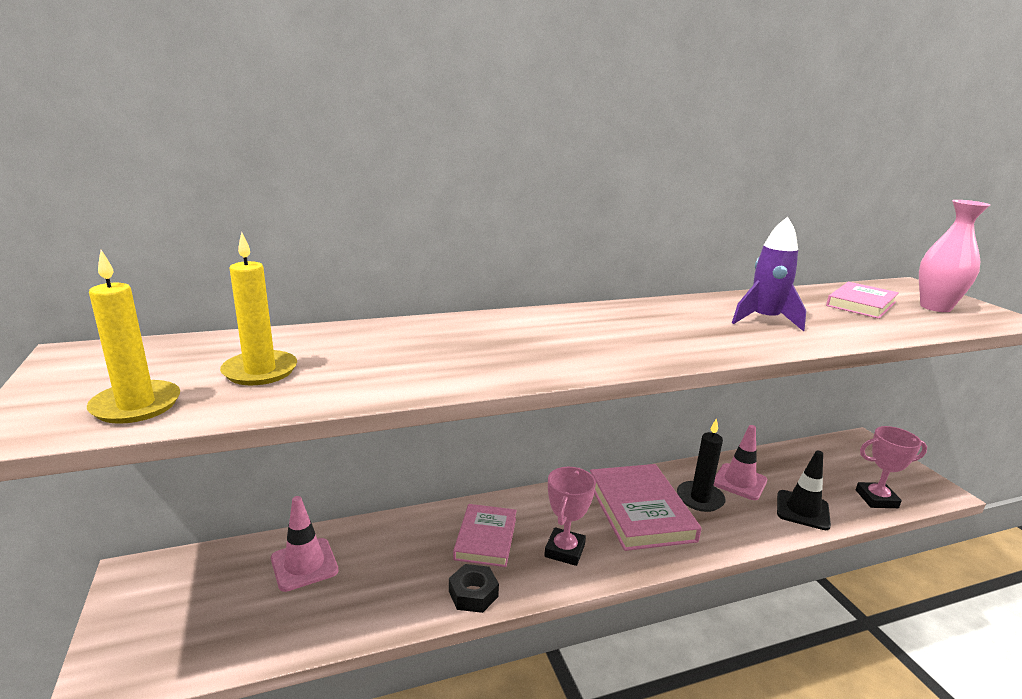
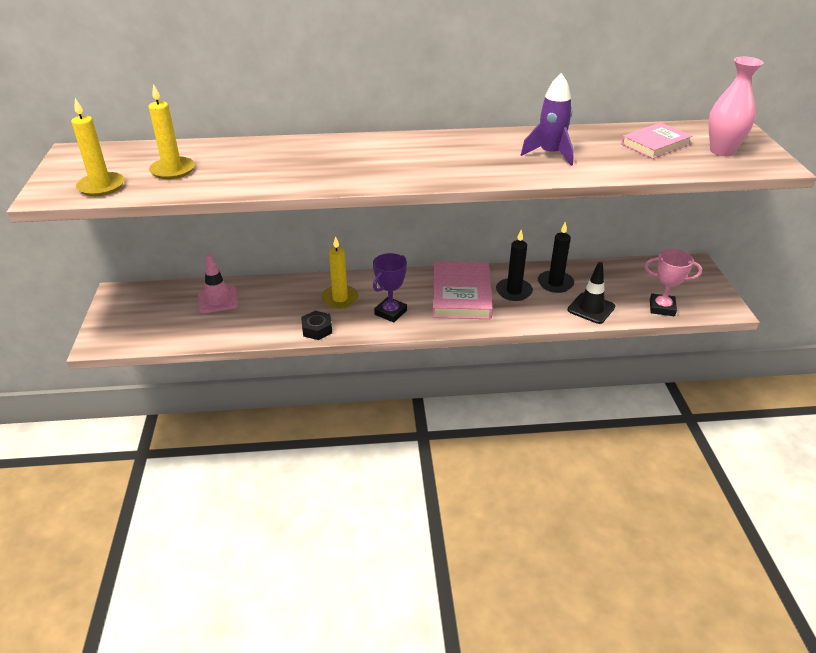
camera: 15 degrees right, 15 degrees up
pink book [453,504,517,567] -> yellow candle [321,236,359,309]
pink trophy [544,467,596,566] -> purple trophy [373,253,407,323]
pink traffic cone [714,425,767,500] -> black candle [538,222,574,293]

